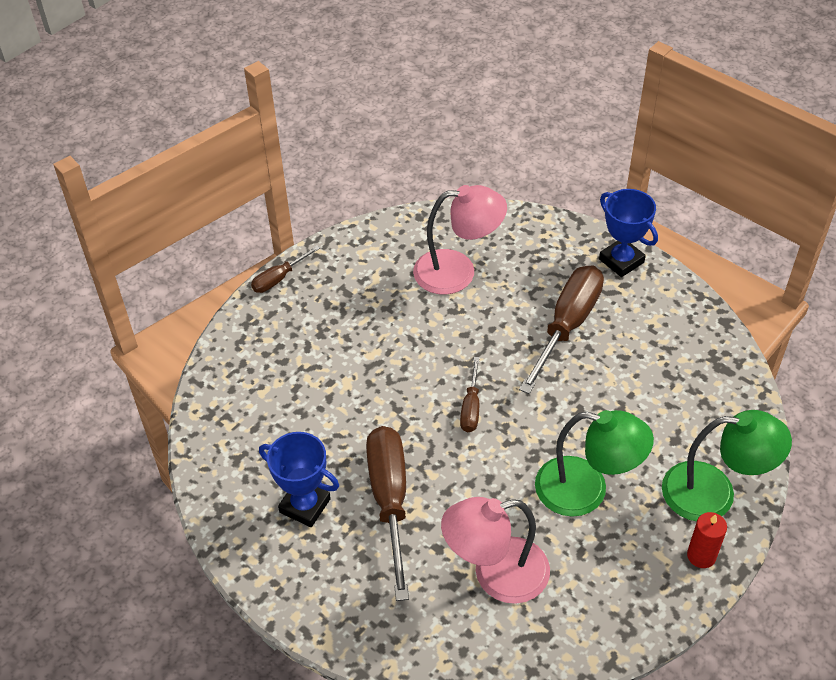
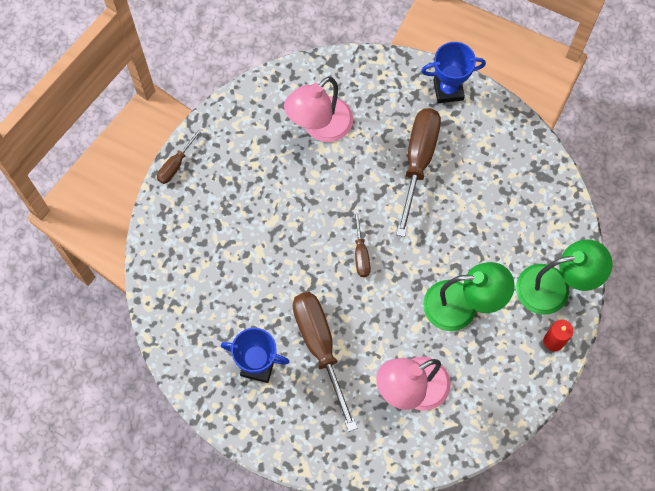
camera: 15 degrees left, 20 degrees up
pink lamp [413,185,507,295] -> pink lamp turned 150 degrees clockwise [284,77,353,142]
blue trophy [599,189,658,277] -> blue trophy turned 45 degrees counterclockwise [421,42,486,103]

